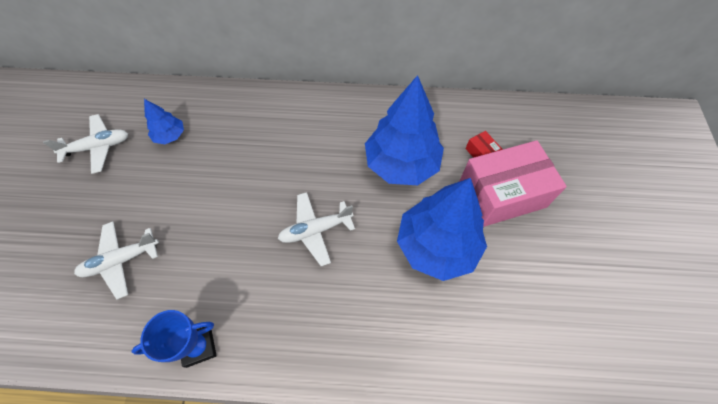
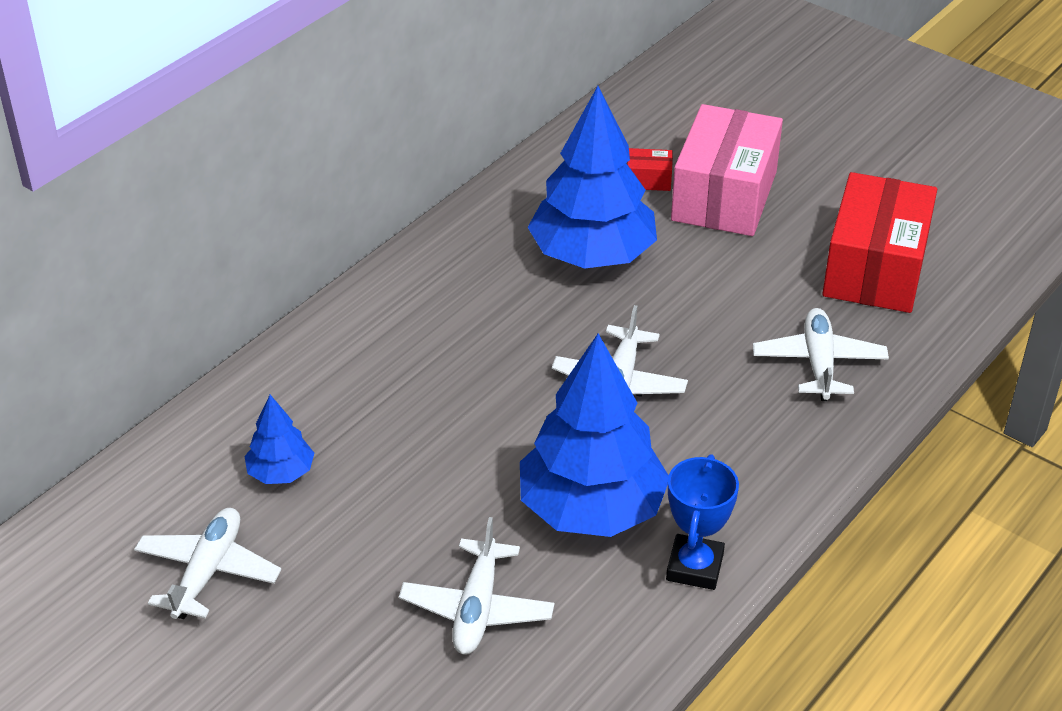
camera: 55 degrees left, 20 degrees down
blue tree [397,178,487,281] -> blue tree moved to [520,333,669,537]
none -> white plane [753,308,889,401]
none -> red box [822,172,937,313]

